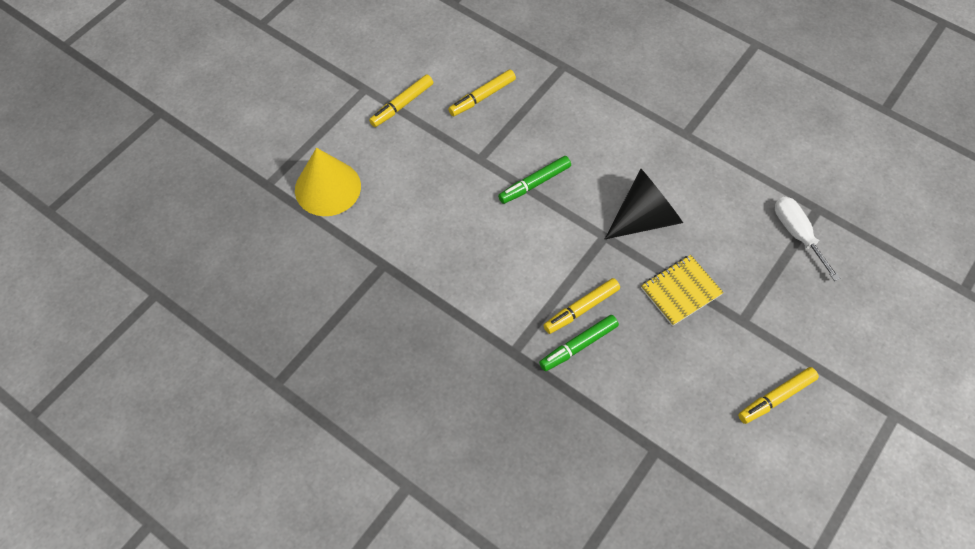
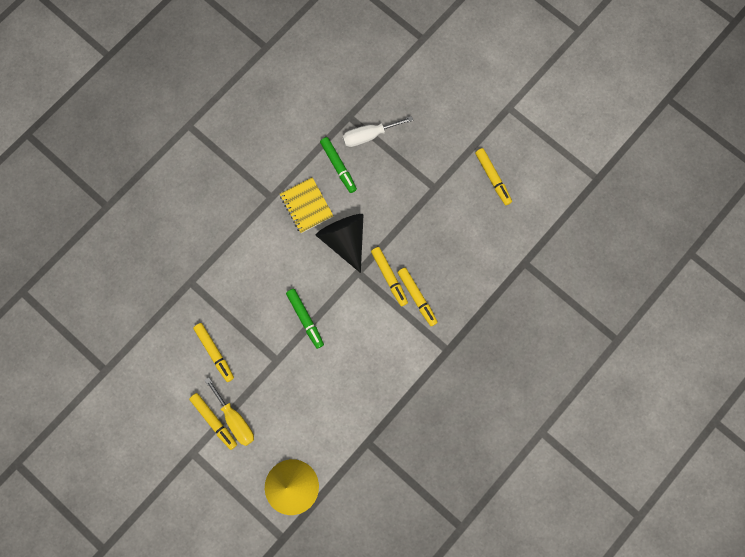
camera: 85 degrees left, 15 degrees up
green marker [539,315,619,371] -> green marker moved to [320,137,357,193]
yellow notebook [641,255,724,326] -> yellow notebook moved to [280,177,333,233]
none -> yellow screwdriver [205,377,254,446]
none -> yellow marker [371,247,408,306]

